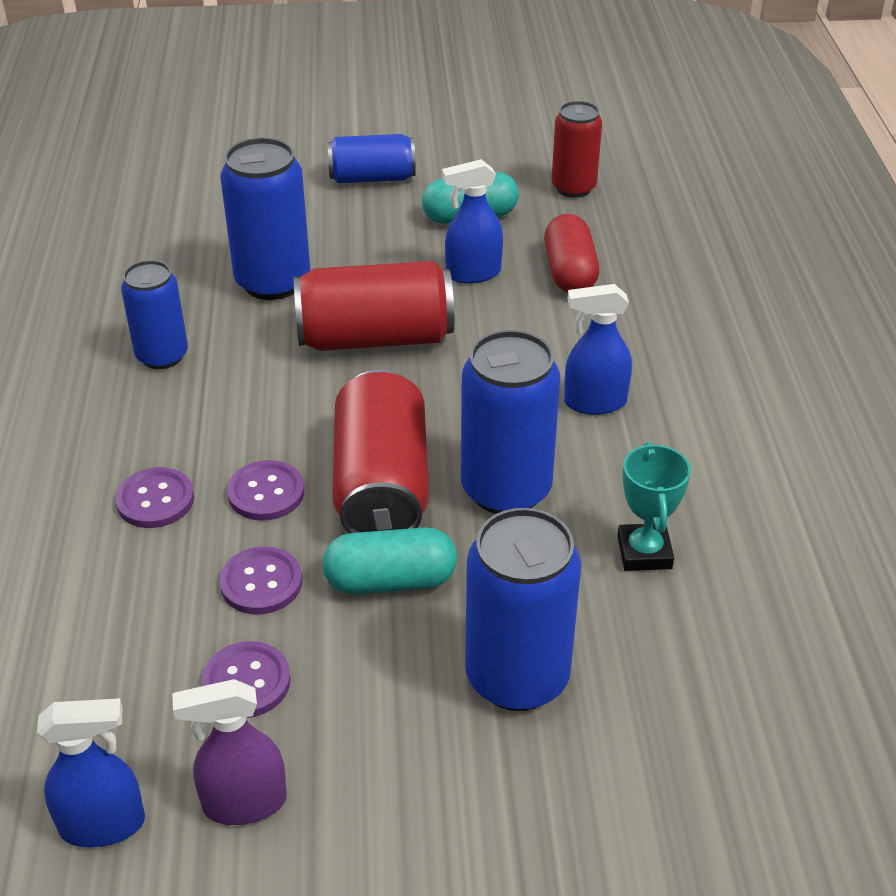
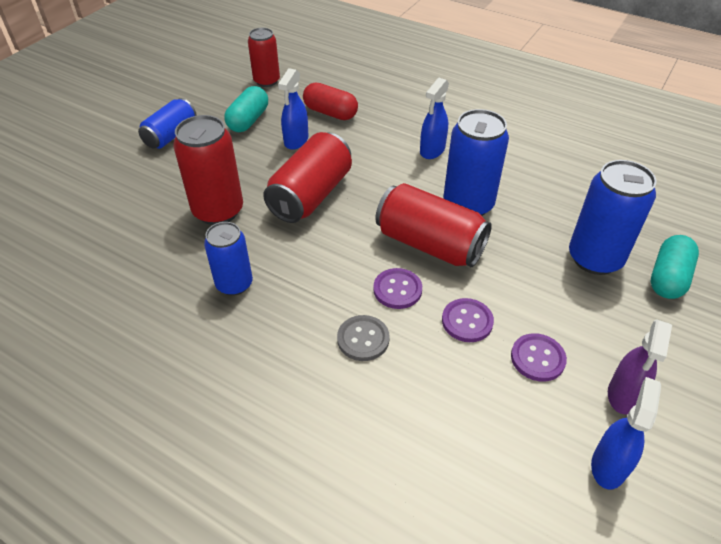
camera: 55 degrees left, 5 degrees up
purple button [115,467,194,528] -> grey button [337,315,390,361]
blue can [220,138,311,300] -> red can [173,115,243,225]
turquoise capsule [322,527,457,594] -> turquoise capsule moved to [651,235,699,299]
turquoise trophy [617,442,691,571] -> none

